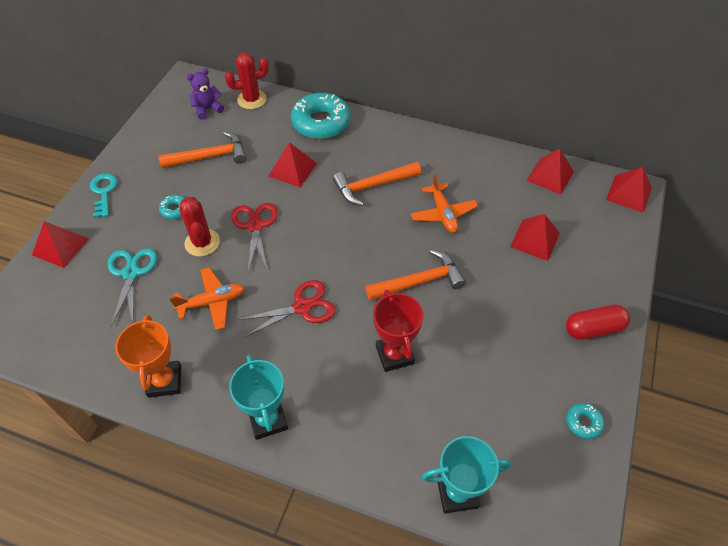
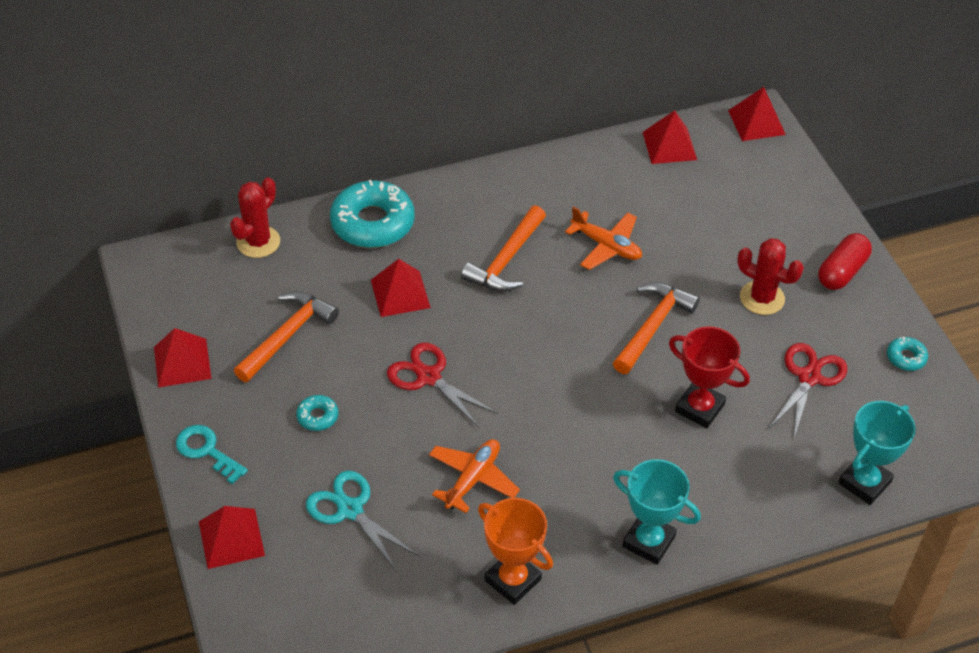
camera: 40 degrees left, 5 degrees down
red cactus [179,197,220,257] -> red cactus moved to [737,238,804,315]
purple teddy bear [187,68,224,120] -> none
red scissors [237,280,335,338] -> red scissors moved to [769,343,847,438]
red pyramid [510,214,560,261] -> red pyramid moved to [154,328,211,388]

